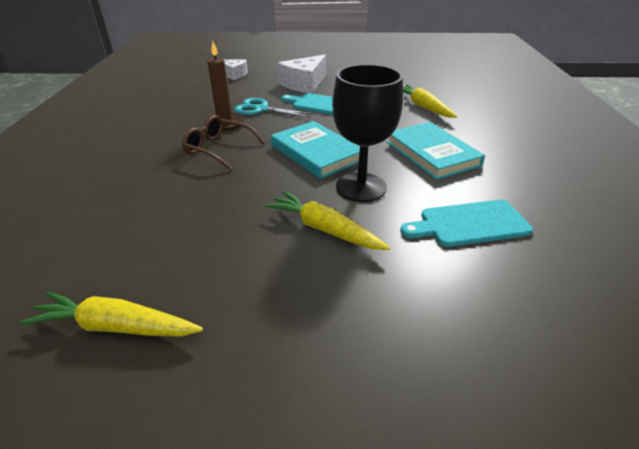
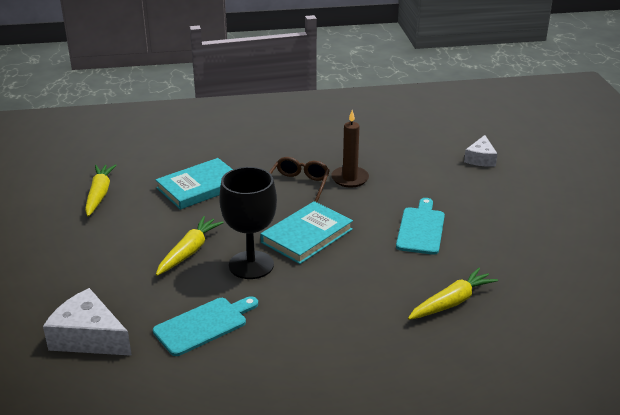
camera: 80 degrees right, 5 degrees down
turquoise scissors [234,98,314,118] -> none
white cheese [277,55,326,93] -> white cheese moved to [43,288,132,356]
turquoise book [386,122,485,180] -> turquoise book moved to [155,158,233,210]
turquoise cutting board [400,200,533,247] -> turquoise cutting board turned 75 degrees clockwise [153,296,258,356]

